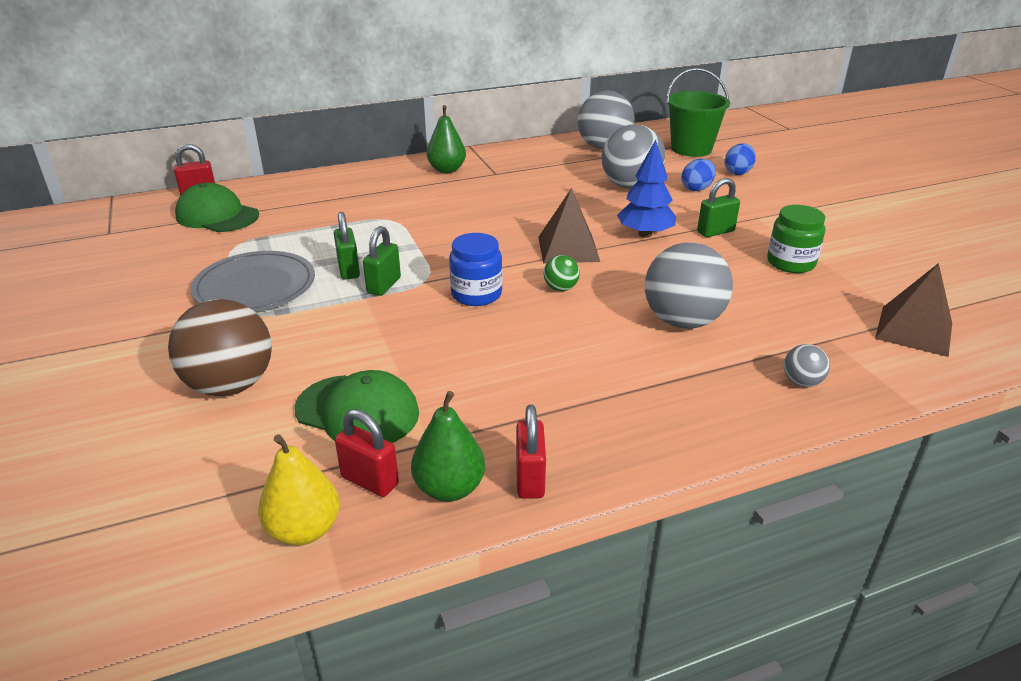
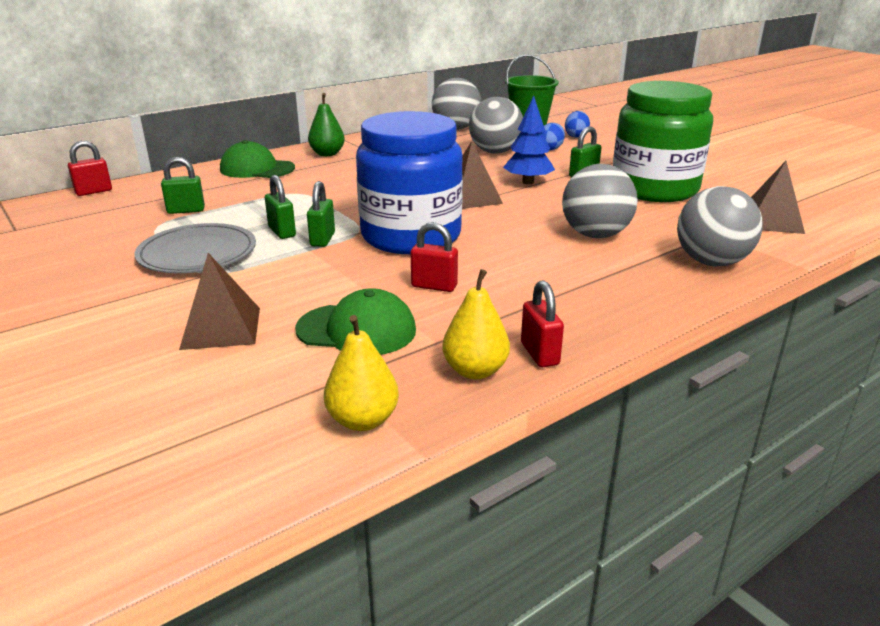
camera: 15 degrees left, 5 degrees down
brown ball [168,299,272,396] -> brown pyramid [179,253,260,350]
green cap [175,183,259,232] -> green cap moved to [220,140,295,178]
red padlock [335,409,399,497] -> red padlock moved to [411,222,458,292]
green pear [411,391,485,502] -> yellow pear [442,269,510,379]
blue jar [449,233,502,306] -> blue jar [356,111,463,254], size x2.16
green ball [544,255,580,291] -> none
green jar [767,205,825,273] -> green jar [613,81,713,202], size x2.16
grey ball [784,344,830,387] -> grey ball [677,186,763,267], size x2.19
none -> green padlock [161,157,205,214]

